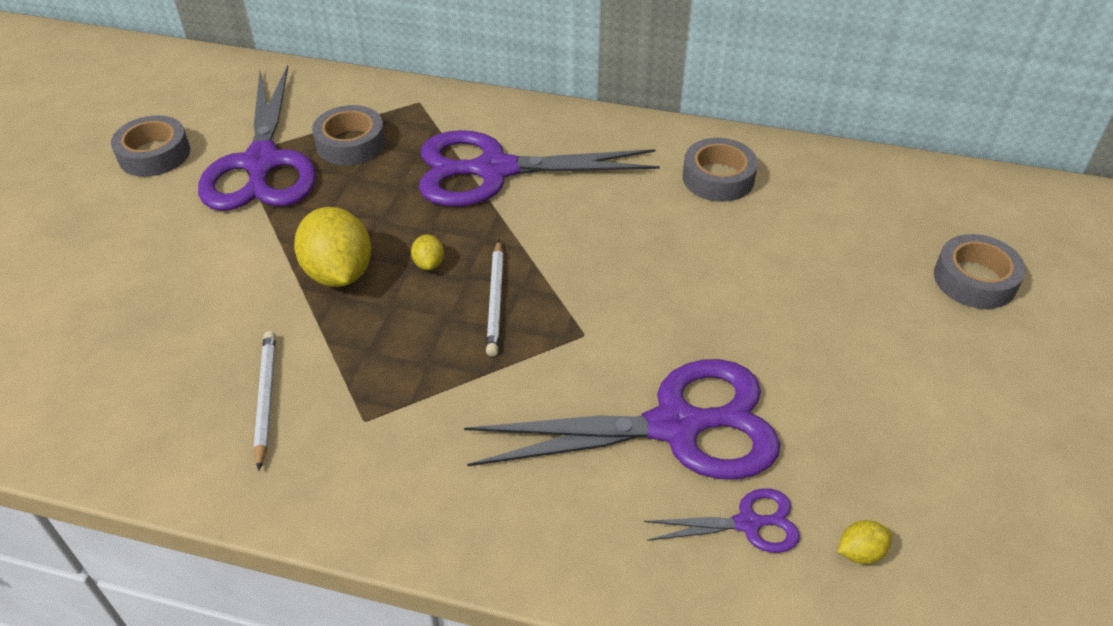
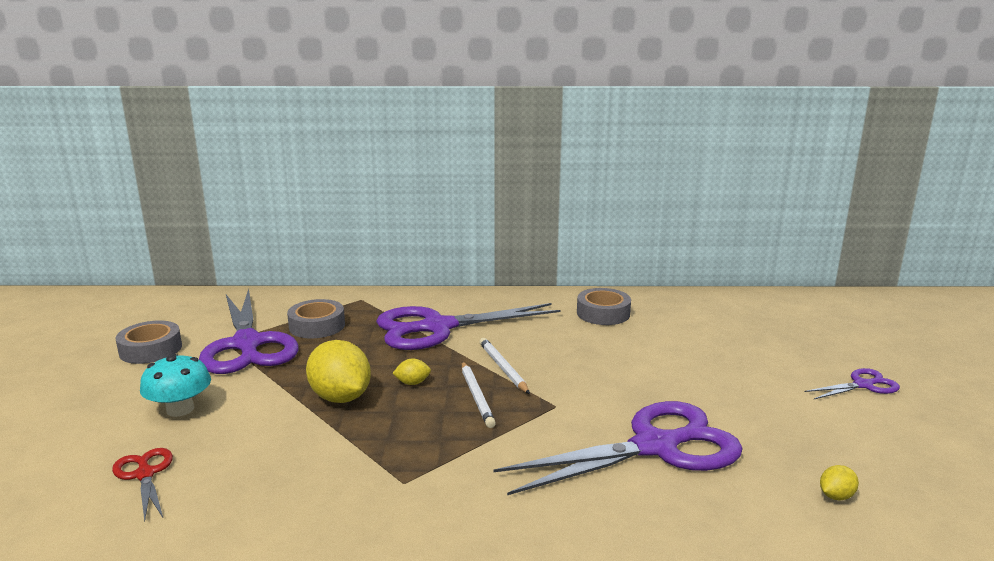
camera: 15 degrees left, 25 degrees down
white pencil [254,331,276,471] -> white pencil moved to [480,338,530,394]
yellow lemon [411,235,444,270] -> yellow lemon turned 75 degrees counterclockwise [392,358,431,385]
purple scissors [644,488,800,553] -> purple scissors moved to [805,368,900,399]
grey tape [934,234,1026,309] -> none
none -> red scissors [112,448,173,522]
none -> turquoise mushroom [140,354,211,417]

